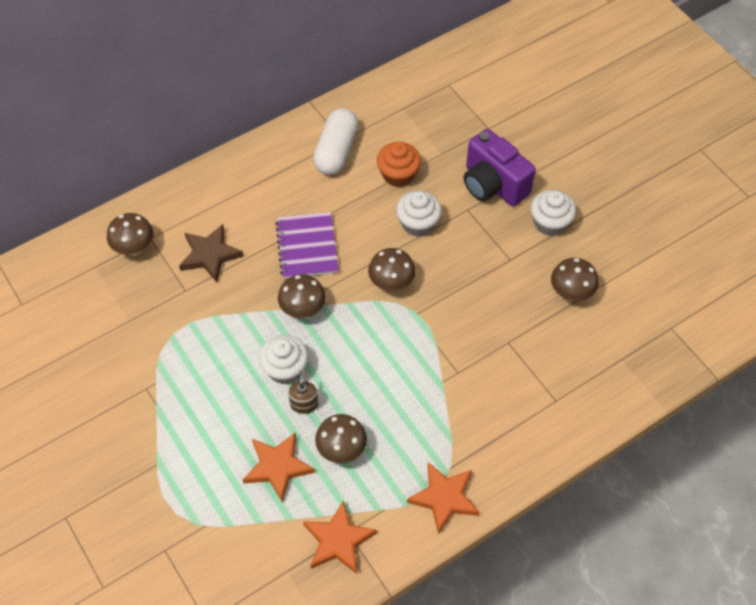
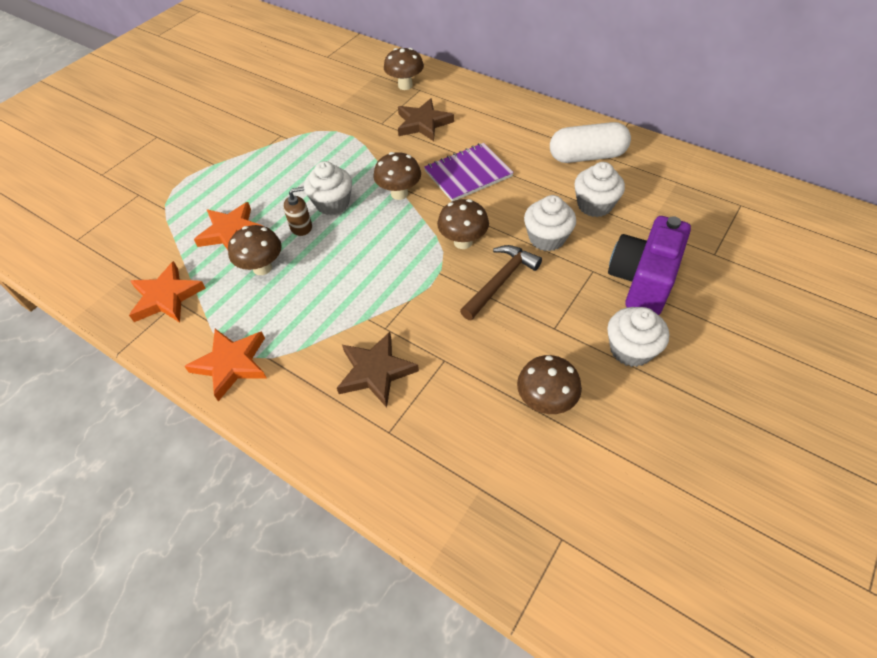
camera: 70 degrees right, 5 degrees down
orange cupcake [377,142,421,187] -> white cupcake [574,162,625,217]
none -> brown star [337,332,419,408]
none -> brown hammer [460,245,542,320]

